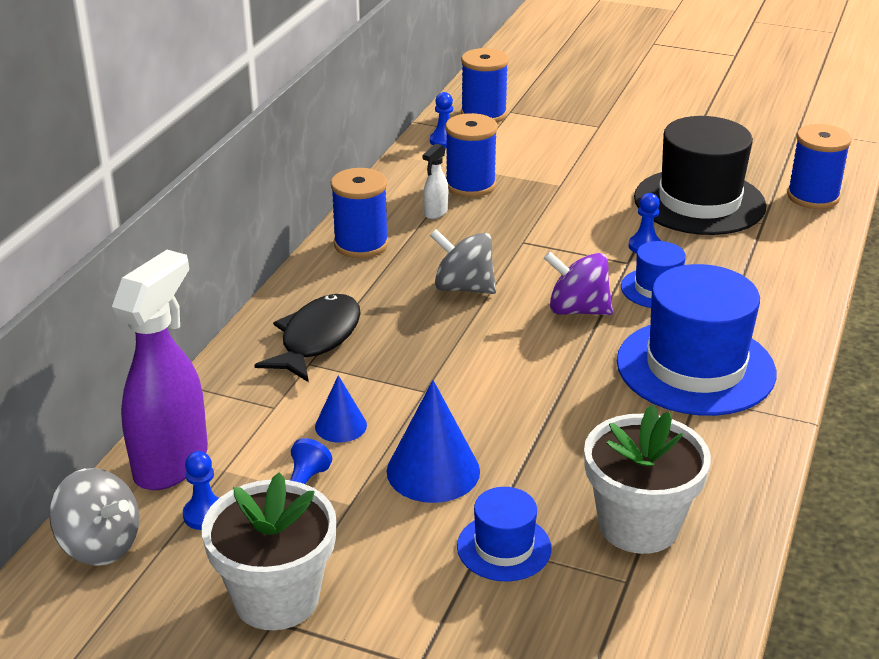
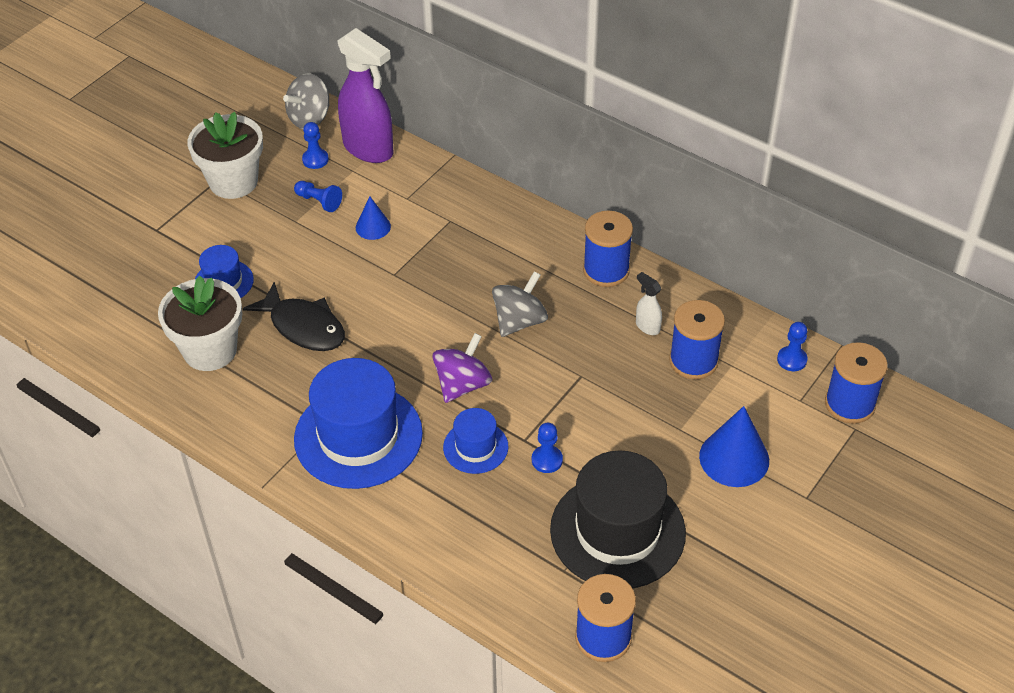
camera: 105 degrees right, 15 degrees up
black fish [254,294,361,382] -> black fish moved to [243,282,345,351]
blue cone [387,380,480,503] -> blue cone moved to [699,406,769,487]

